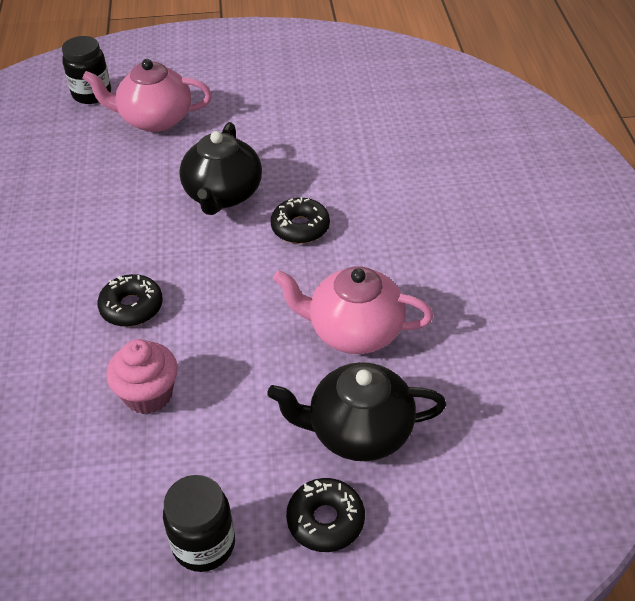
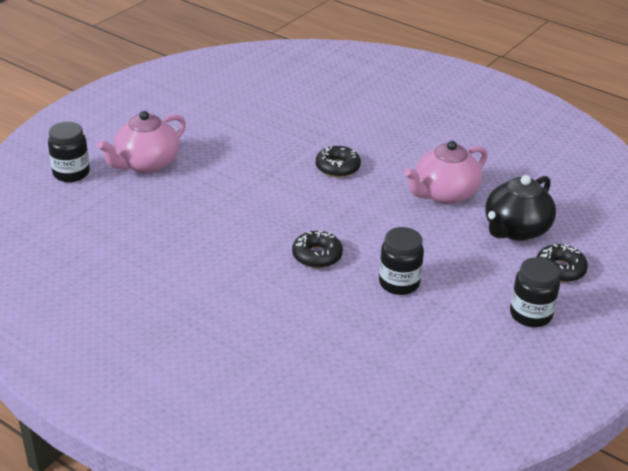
camera: 50 degrees left, 10 degrees down
pink cupcake [106,339,178,414] -> black jar [379,227,424,295]
black teapot [179,122,262,215] -> none

